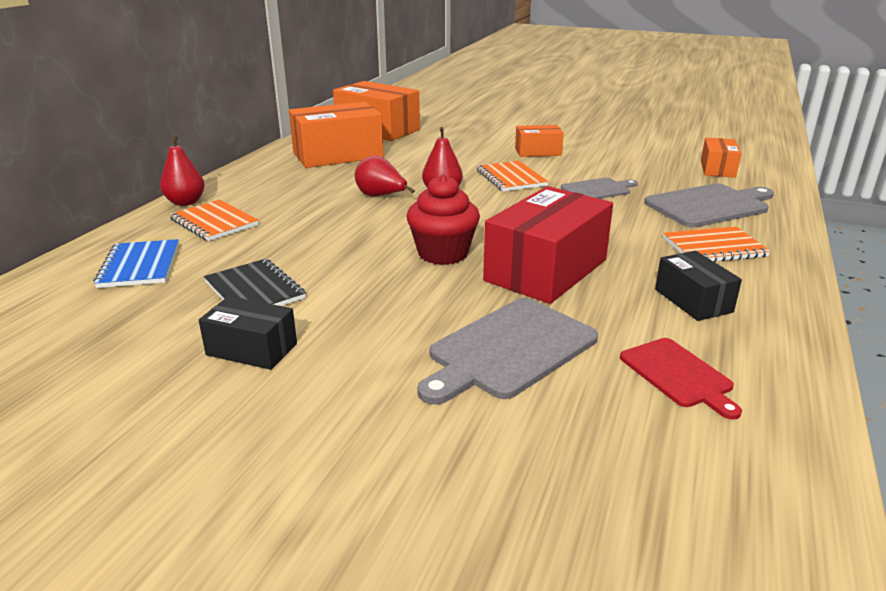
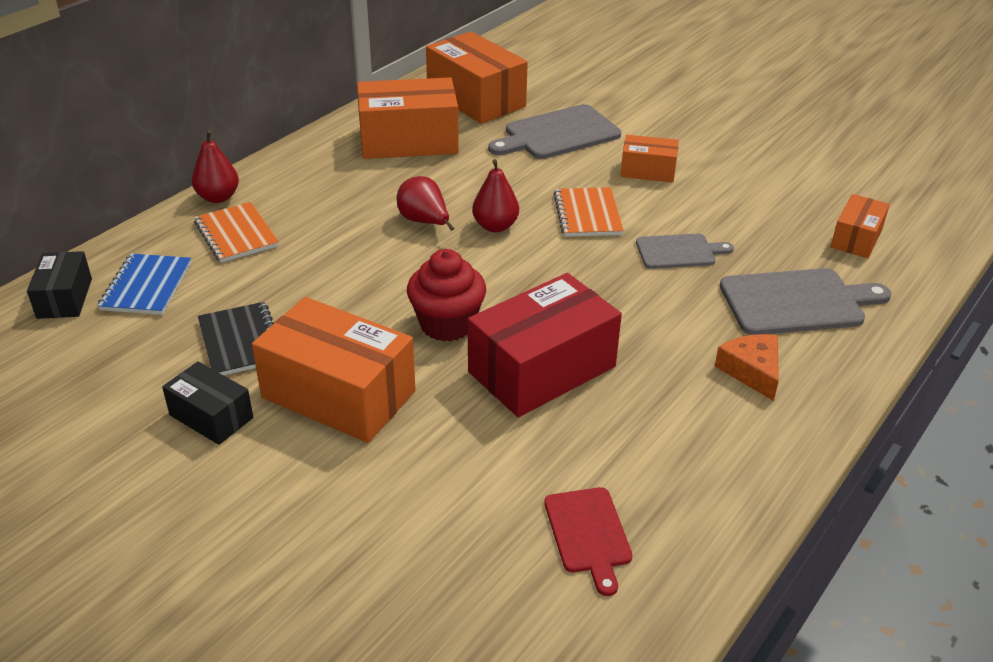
camera: 15 degrees right, 10 degrees up
grey cutting board [417,298,598,405] -> grey cutting board moved to [488,104,621,159]
black box [655,251,742,321] -> black box moved to [27,251,92,319]
orange notebook [663,226,771,262] -> orange cheese [715,334,779,401]
none -> orange box [252,297,416,443]

